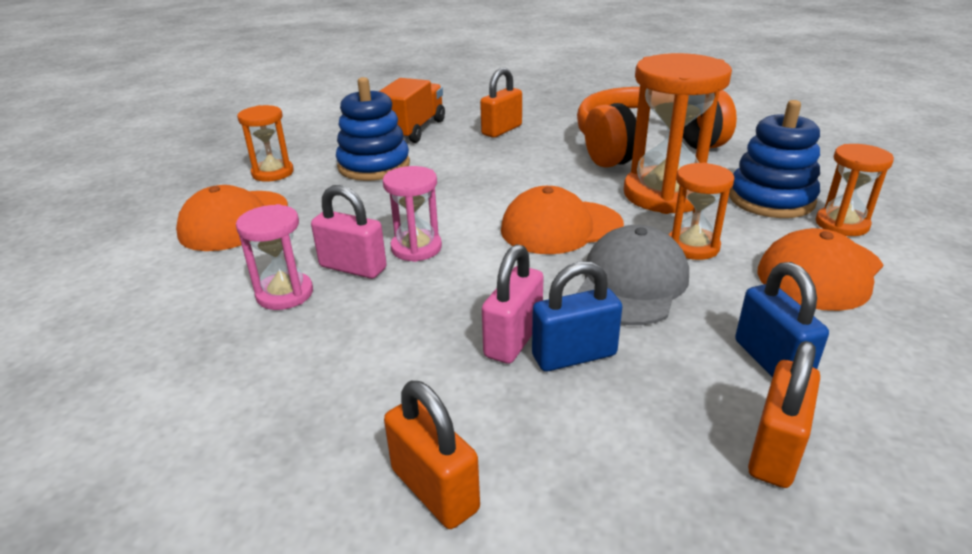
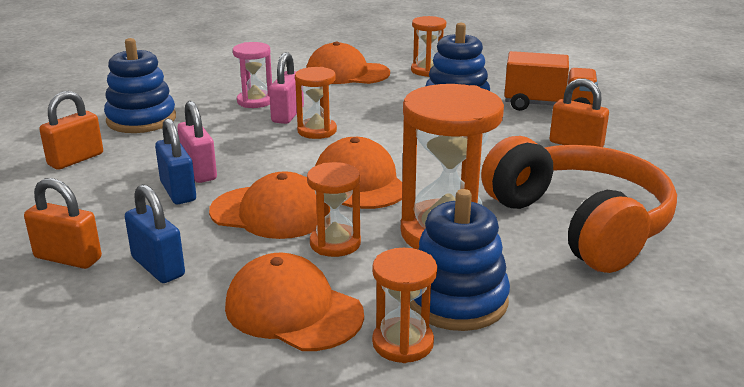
camera: 80 degrees right, 5 degrees down
pink hourglass [383,166,442,262] -> orange hourglass [295,67,337,139]
pink padlock [482,244,544,364] -> pink padlock turned 45 degrees clockwise [177,101,217,183]
grey cap [577,225,689,325] -> orange cap [209,171,317,239]
blue padlock [735,262,829,377] -> blue padlock turned 75 degrees clockwise [125,184,185,283]
none -> blue stacking toy [104,38,176,133]

